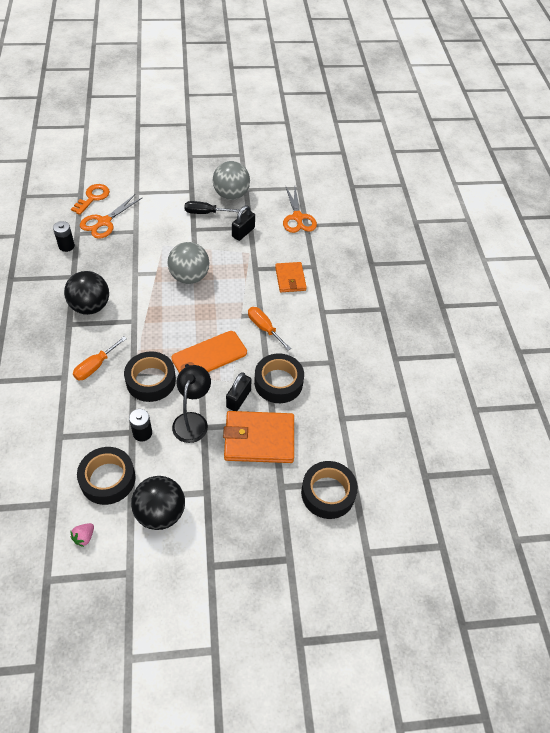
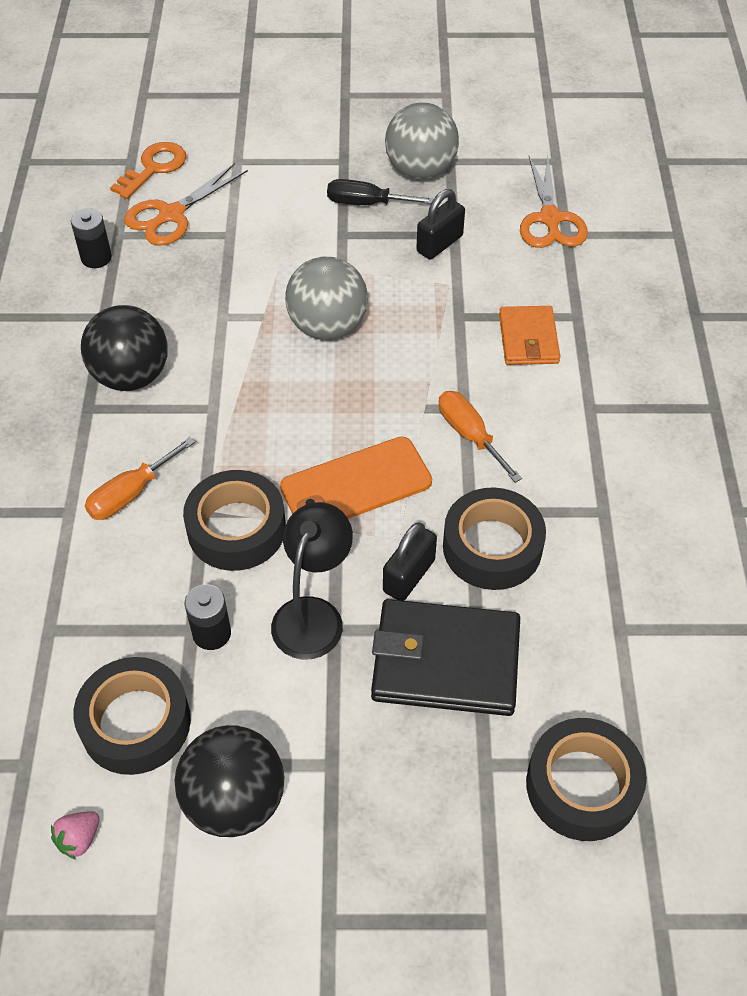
camera: 10 degrees right, 0 degrees up
orange wallet [223,411,294,463] -> black wallet [371,599,520,716]

